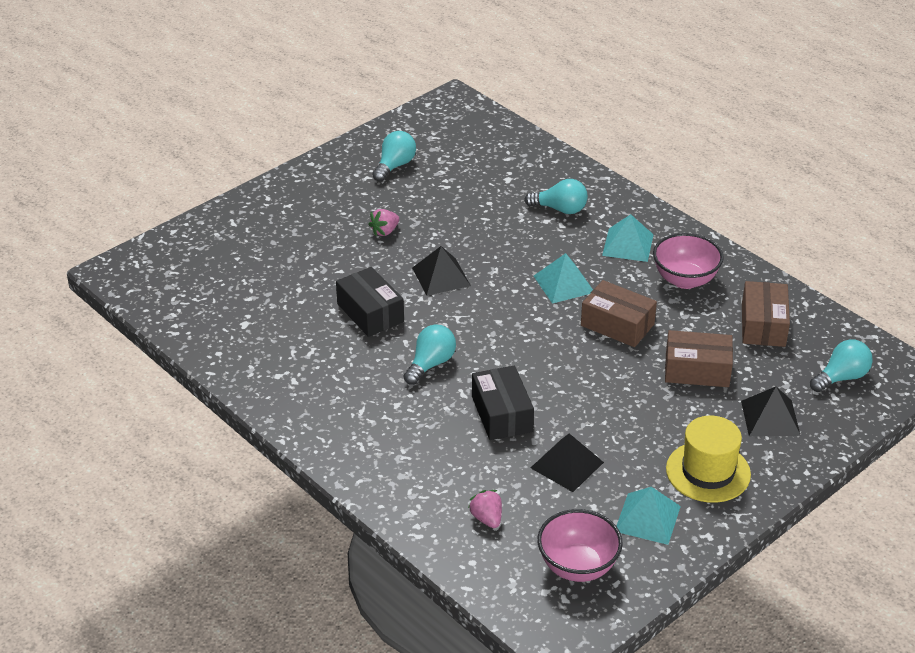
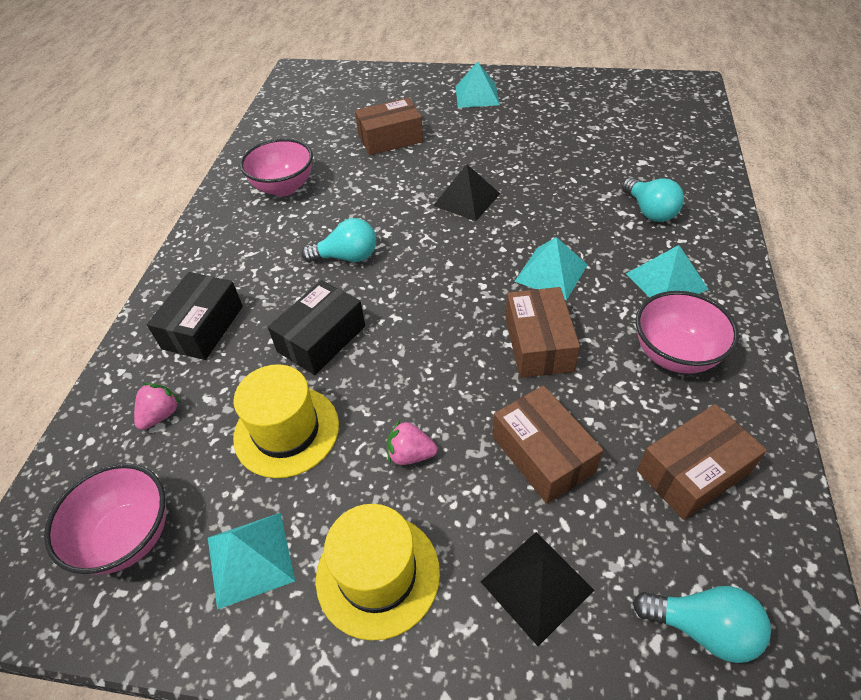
camera: 55 degrees right, 10 degrees up
black box [336,267,404,337] -> black box moved to [147,272,243,360]
pink strawberry [368,209,399,236] -> pink strawberry moved to [387,420,437,465]
turquoise light bulb [372,131,416,182] -> none
black pyramid [531,433,604,492] -> yellow hat [233,364,339,478]
none -> pink bowl [240,138,313,196]
none -> brown box [355,98,423,155]
none -> turquoise pyramid [456,61,500,108]

